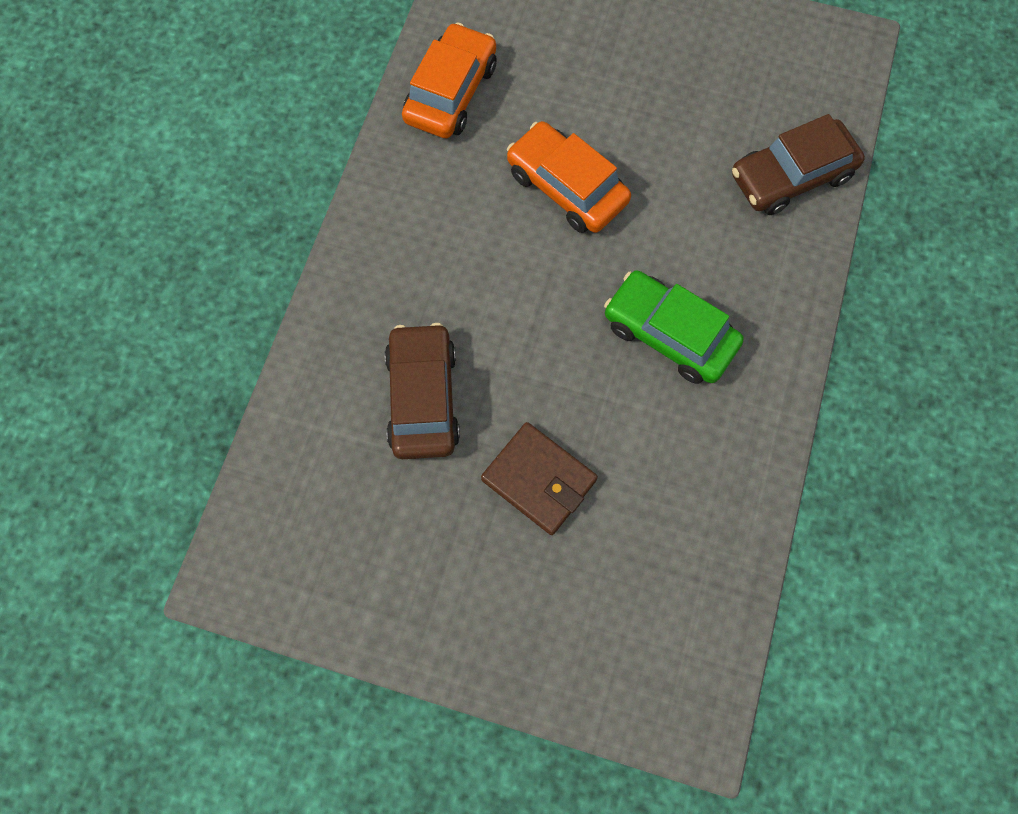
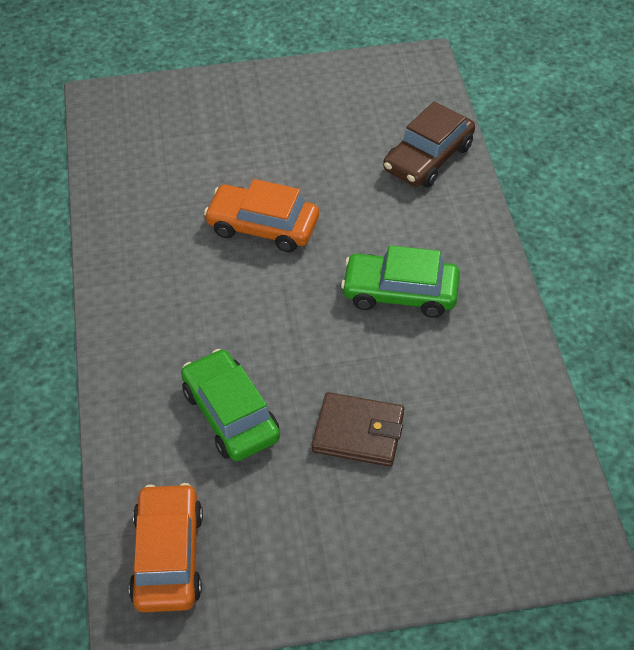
camera: 25 degrees left, 20 degrees down
brown car [385,323,460,459] -> green car [181,349,280,461]
orange car [402,22,497,138] -> orange car moved to [129,483,203,612]

